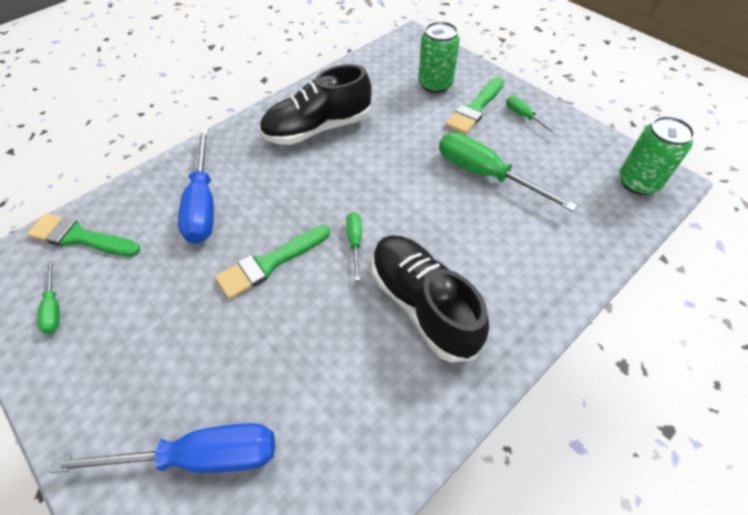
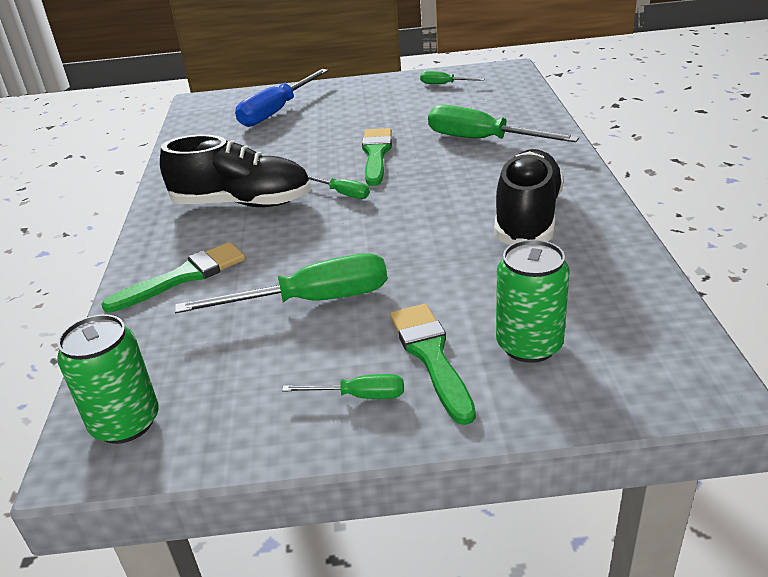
camera: 130 degrees right, 20 degrees down
green brush [27,214,140,256] -> green brush moved to [101,242,246,313]
blue screwdriver [178,129,214,244] -> green screwdriver [428,105,579,142]

